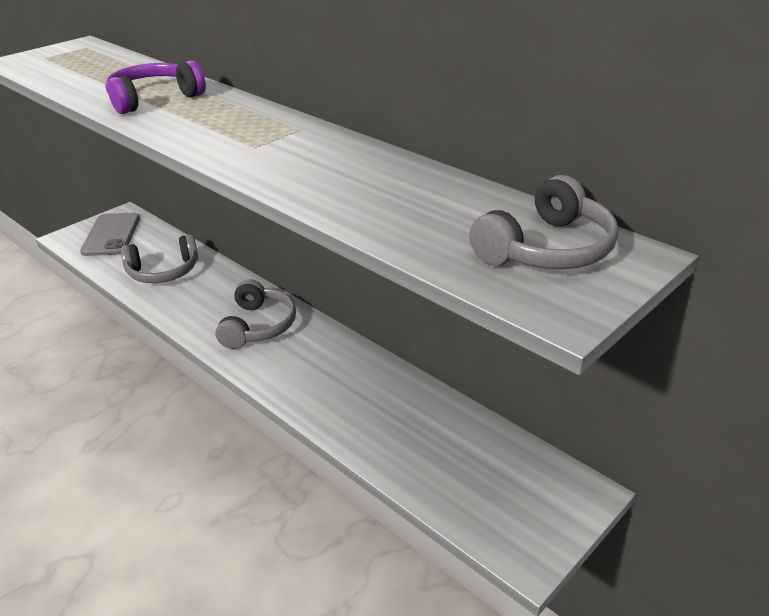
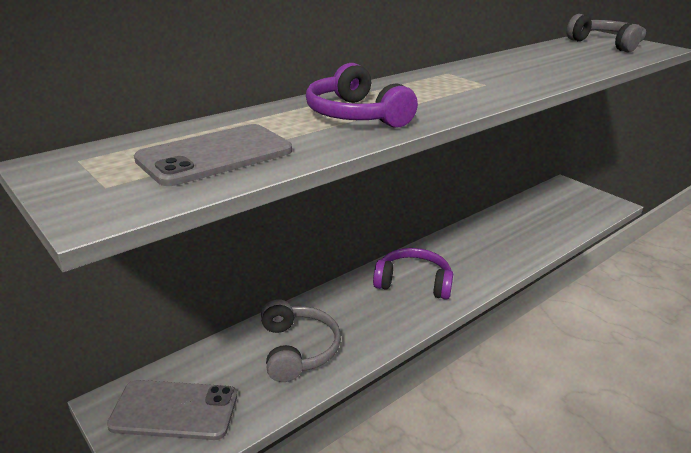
camera: 85 degrees left, 5 degrees down
grey headphones [215,279,296,349] -> purple headphones [373,248,453,299]
none -> grey phone [134,124,292,186]

